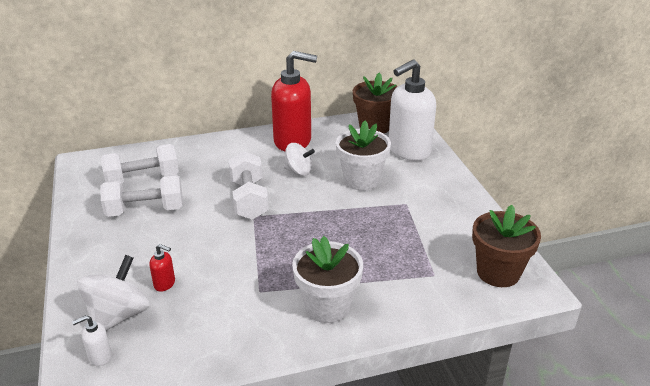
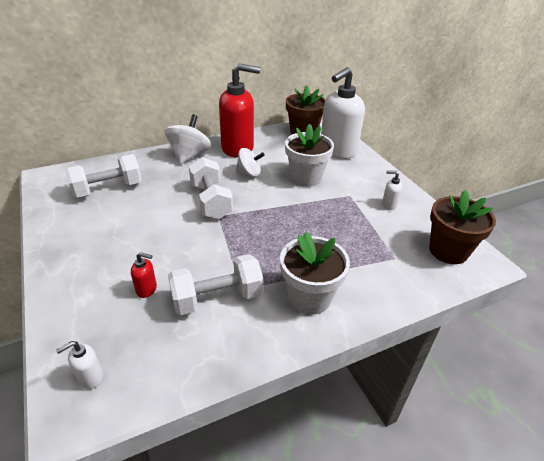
camera: 10 degrees left, 5 degrees up
white spinning top [77,255,149,331] -> white spinning top moved to [165,114,211,165]
white dumbbell [100,175,183,217] -> white dumbbell moved to [168,254,263,315]
none -> white soap dispenser [382,171,402,210]

